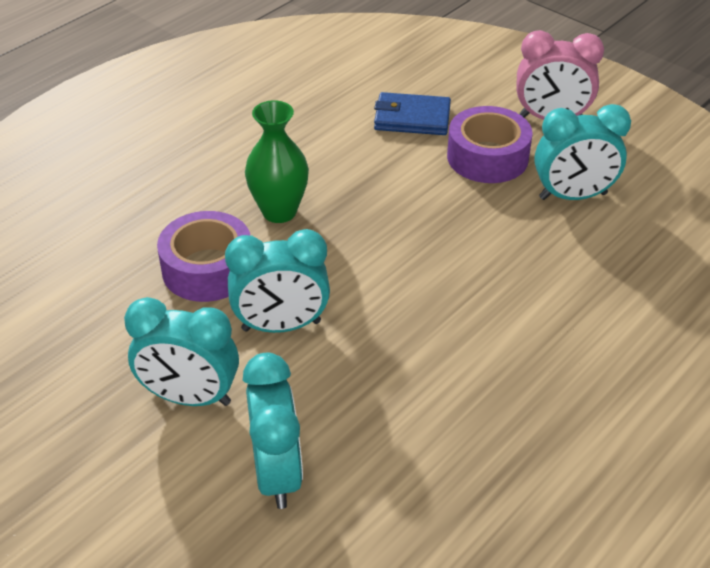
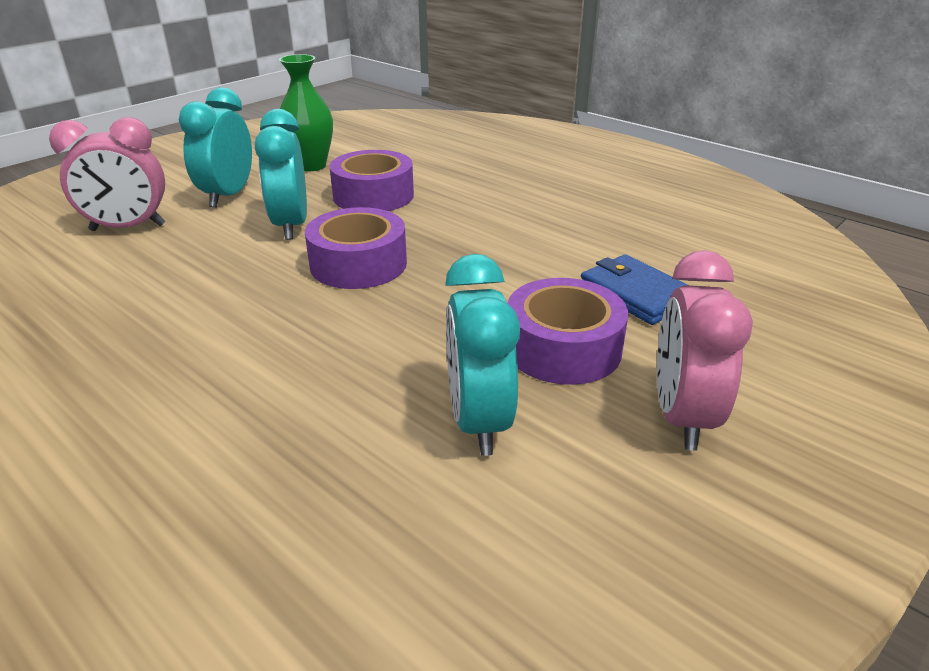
camera: 90 degrees right, 10 degrees down
turquoise clock [243,353,303,509] -> pink clock [49,117,165,231]
green vase [245,100,309,223] -> green vase moved to [279,54,333,172]
blue wallet [374,92,451,135] -> blue wallet turned 45 degrees counterclockwise [581,254,688,325]
none -> purple tape [305,207,407,289]

